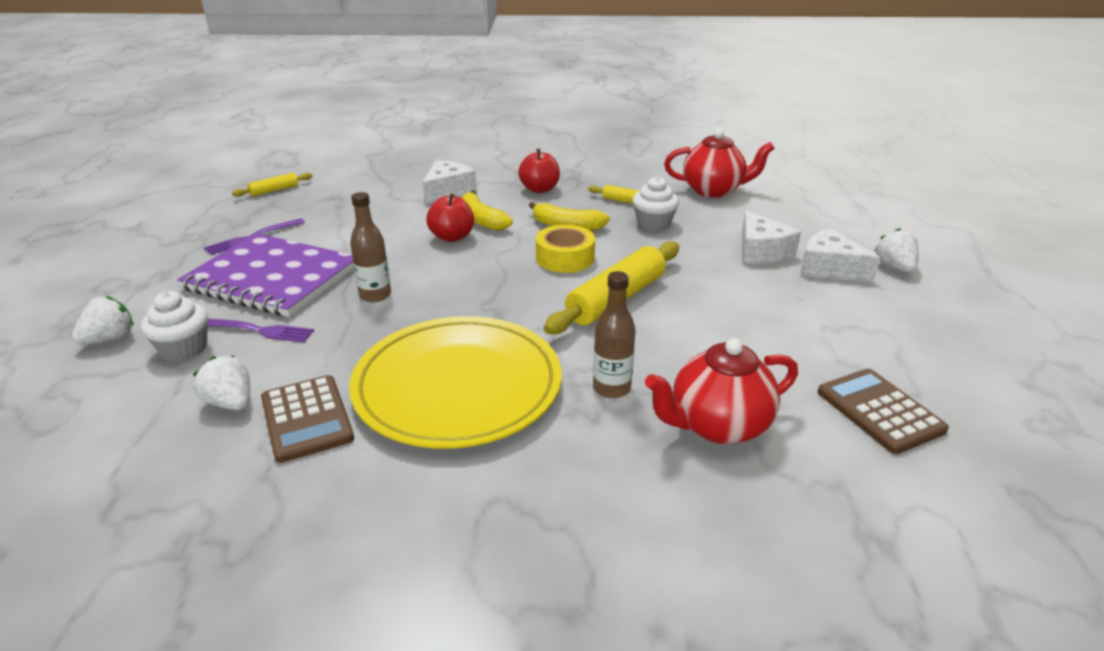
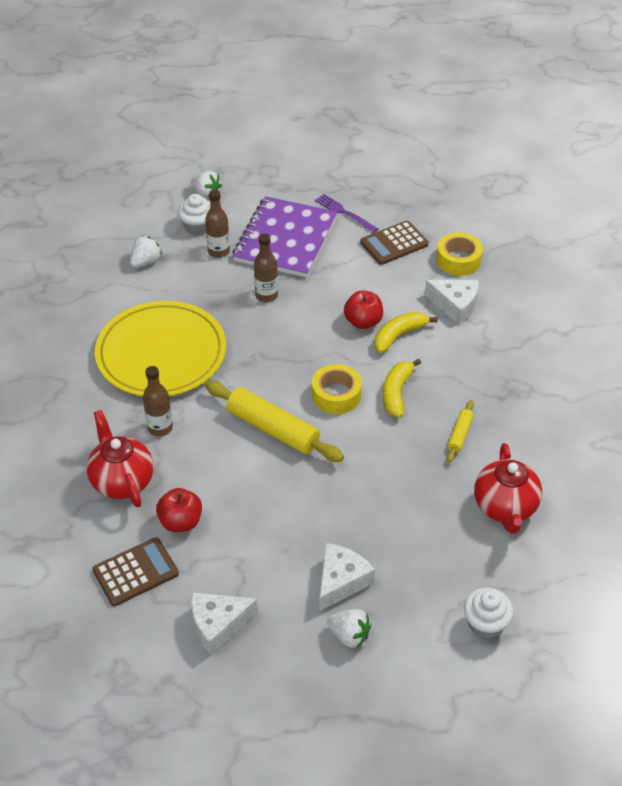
camera: 85 degrees right, 15 degrees up
purple fork [208,319,314,342] -> brown bottle [205,190,230,258]
yellow rolling pin [232,173,313,197] -> none
brown calculator [261,375,354,463] -> brown calculator moved to [360,221,428,265]
red apple [518,149,560,193] -> red apple moved to [156,488,202,532]
white cupcake [633,176,679,231] -> white cupcake moved to [464,588,514,639]
white cheese [742,210,801,264] -> white cheese moved to [191,592,258,655]
white strawberry [874,228,919,273] -> white strawberry turned 45 degrees clockwise [327,609,371,649]
none -> yellow tape [436,232,483,276]

